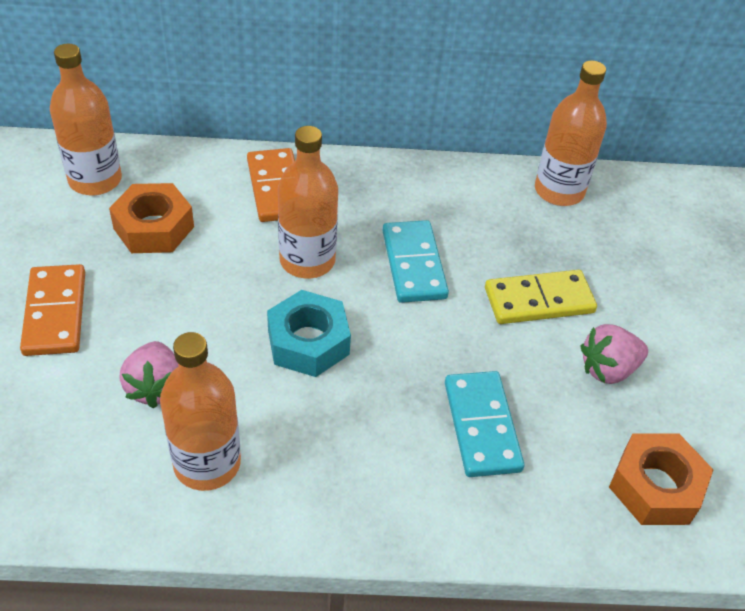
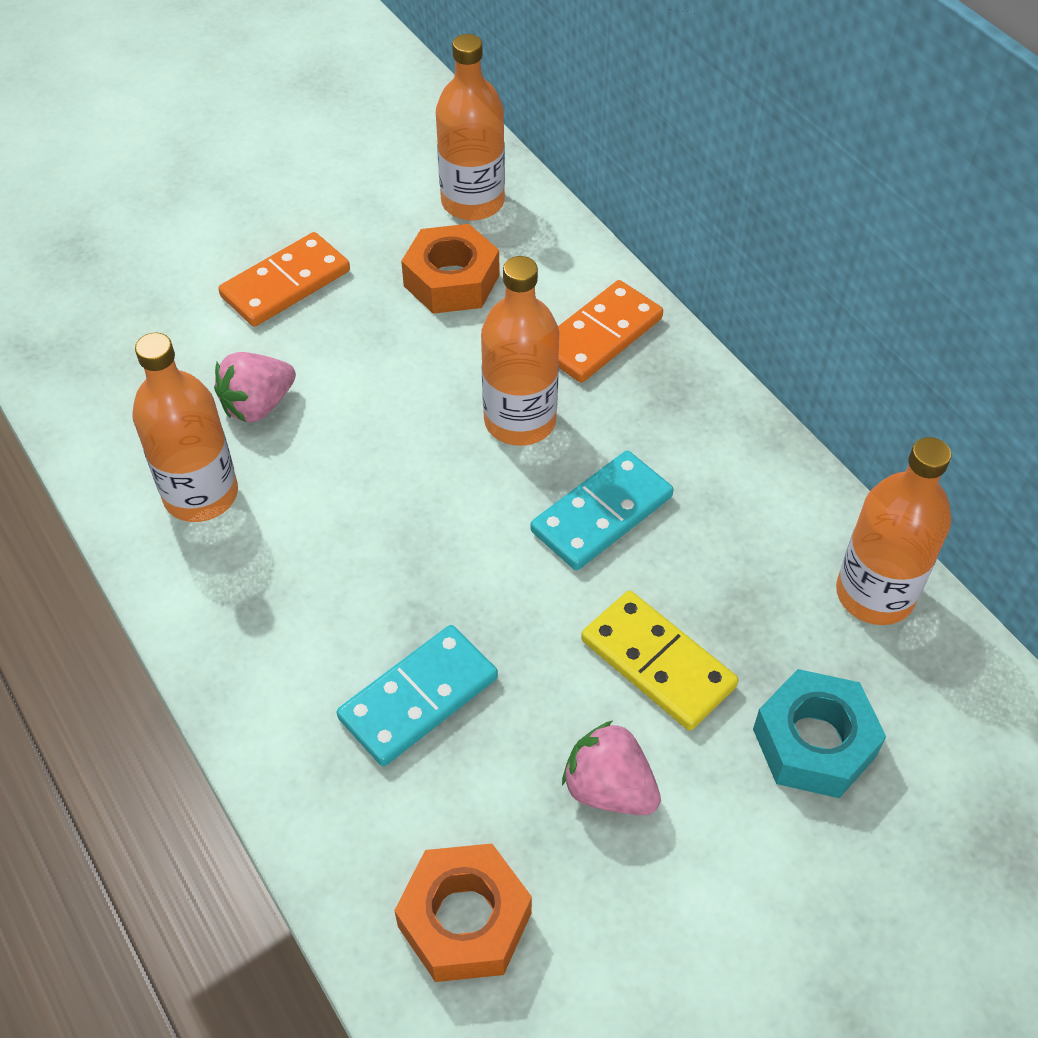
camera: 60 degrees right, 5 degrees up
turquoise nut [267,290,351,377] -> turquoise nut moved to [753,669,886,798]

